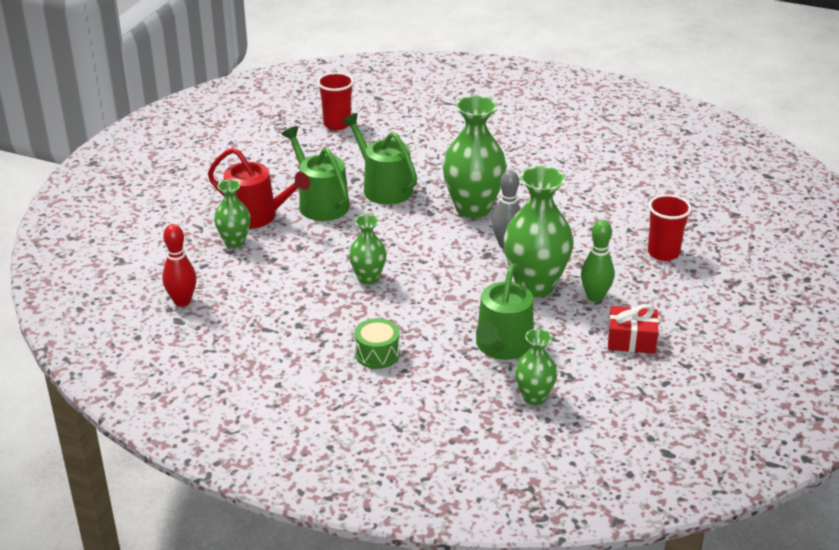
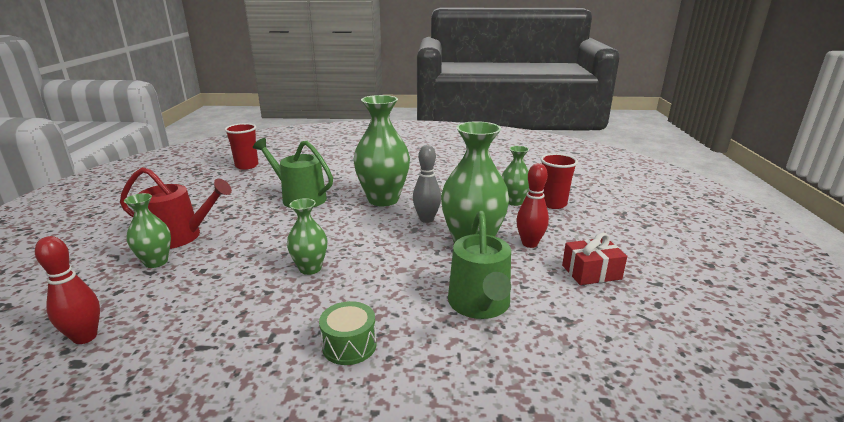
camera: 20 degrees left, 10 degrees down
green watering can [282,126,349,221] -> none
green vase [515,329,558,405] -> green vase moved to [502,146,529,206]
green bowling pin [581,220,614,302] -> red bowling pin [516,163,549,248]

